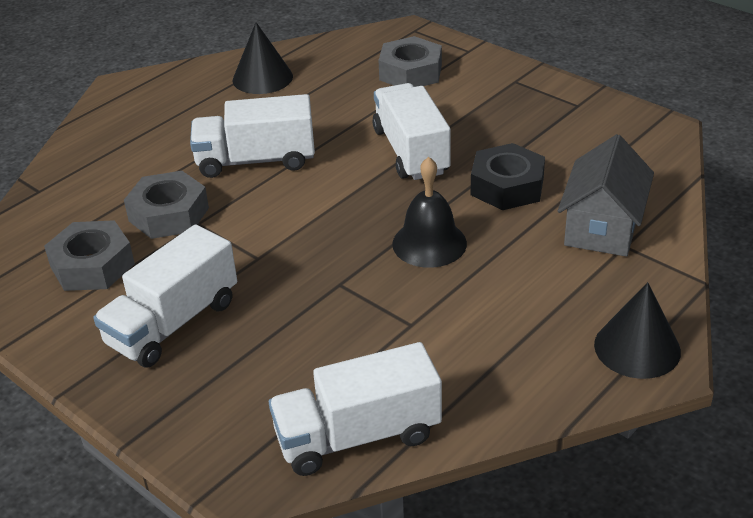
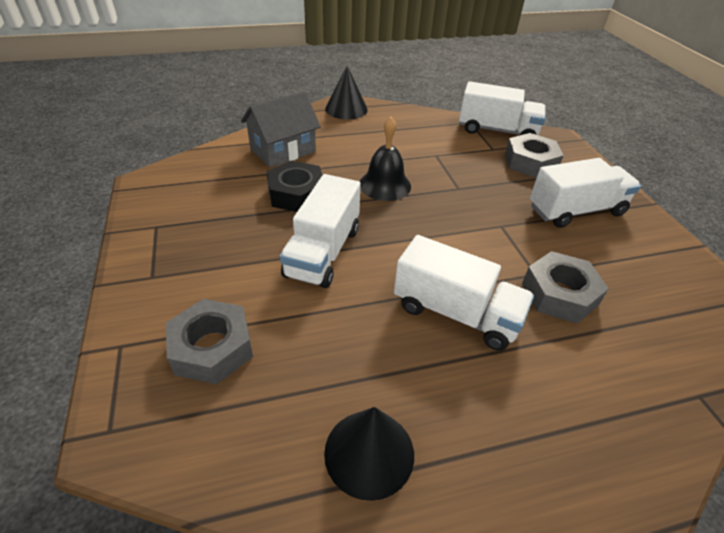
camera: 150 degrees left, 5 degrees up
grey nut [44,220,135,291] -> grey nut moved to [505,133,564,178]

